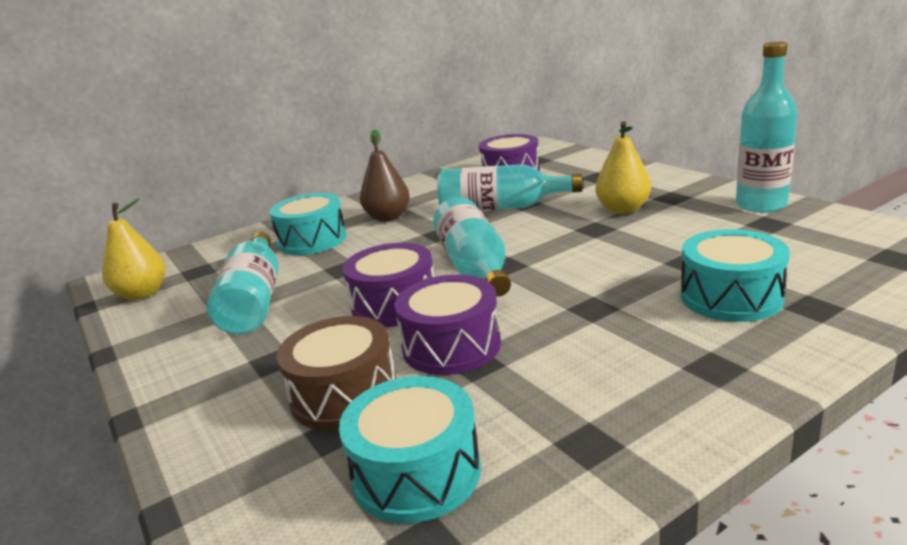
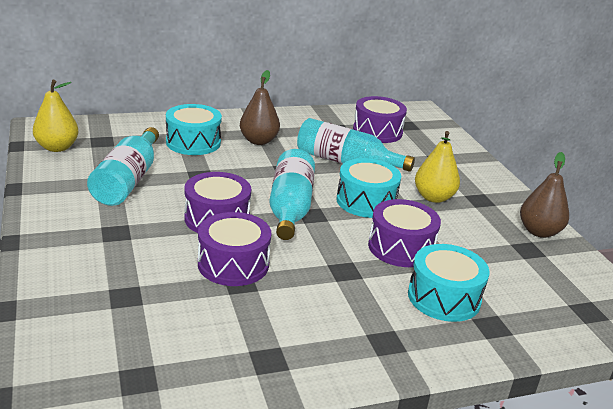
camera: 10 degrees right, 5 degrees up
brown drum [276,316,396,430] -> none
turquoise drum [339,376,481,523] -> turquoise drum moved to [336,158,401,218]
turquoise bottle [736,42,798,213] -> brown pear [520,152,569,238]
none -> purple drum [368,199,441,267]

